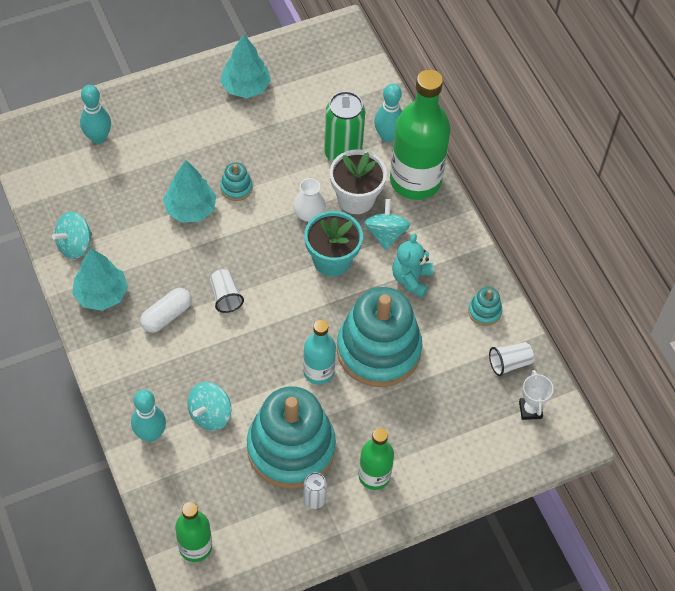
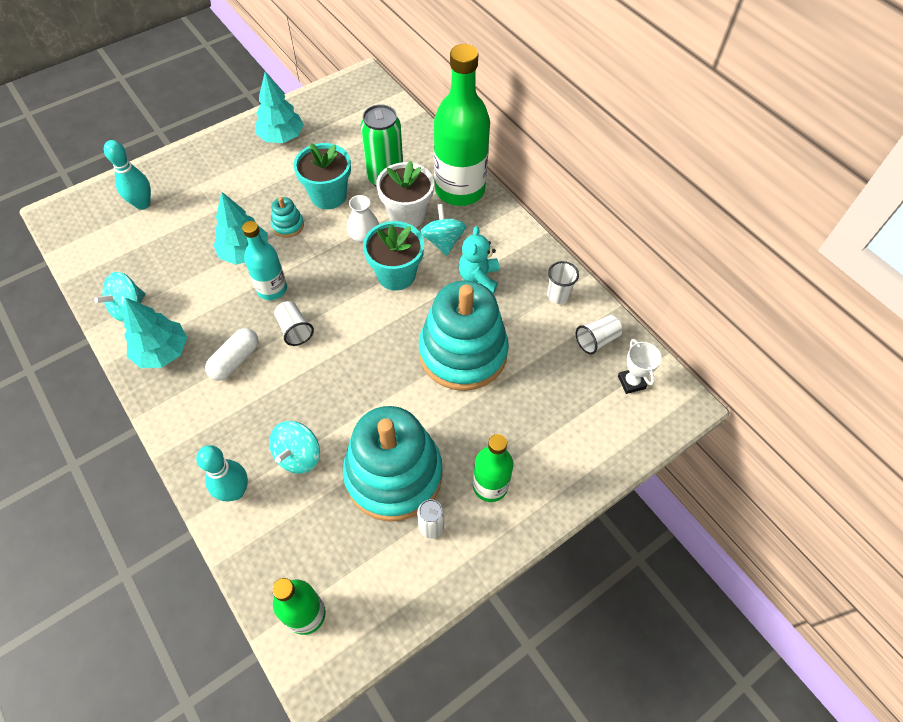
camera: 10 degrees left, 0 degrees up
turquoise bottle [303,320,336,385] -> turquoise bottle moved to [242,221,287,300]
turquoise bowling pin [374,83,402,142] -> none
turquoise stacking toy [468,287,502,326] -> white cup [547,261,579,304]
none -> turquoise flower pot [293,143,351,209]

